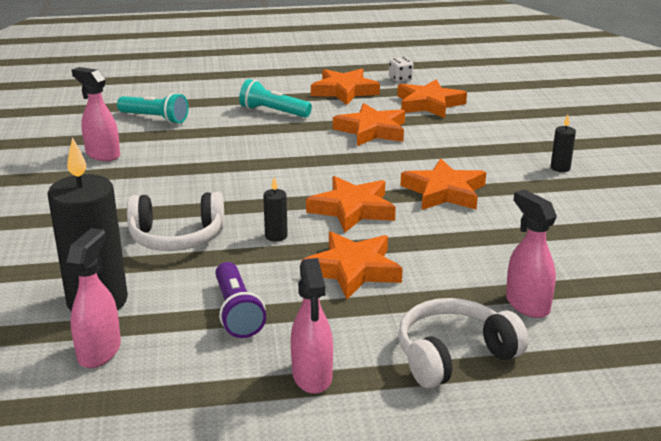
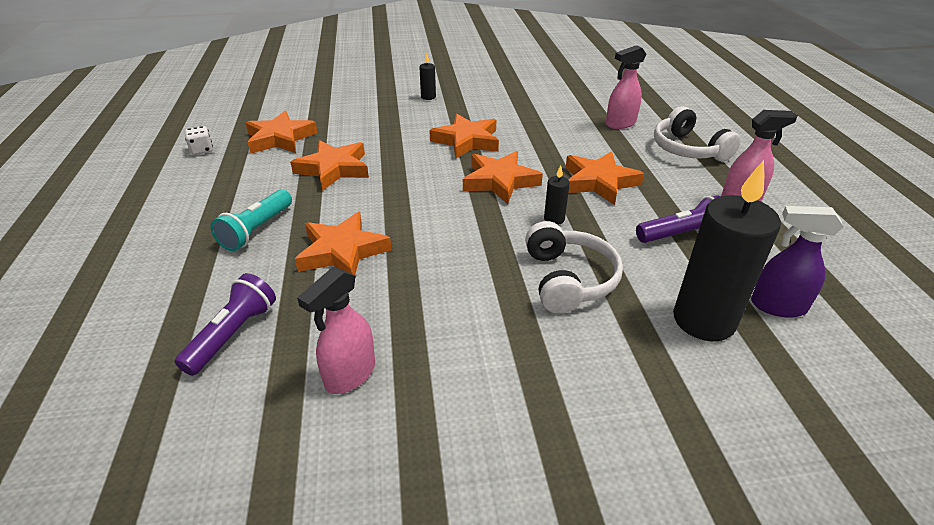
camera: 90 degrees left, 10 degrees up
pink spray bottle [67,228,121,368] -> purple spray bottle [751,206,844,318]
turquoise flashlight [117,93,188,124] -> purple flashlight [175,273,276,376]
orange star [311,68,380,105] -> orange star moved to [295,212,391,275]

